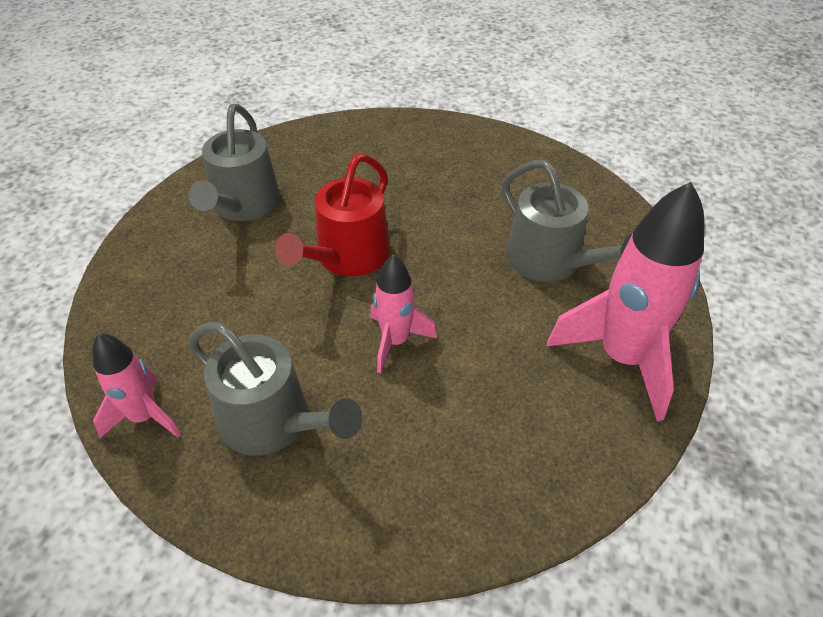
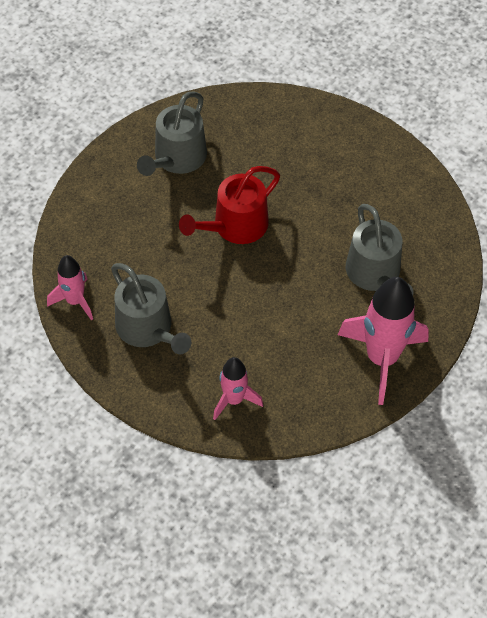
camera: 20 degrees right, 10 degrees up
pink rocket [370,254,437,373] -> pink rocket moved to [213,357,263,420]

